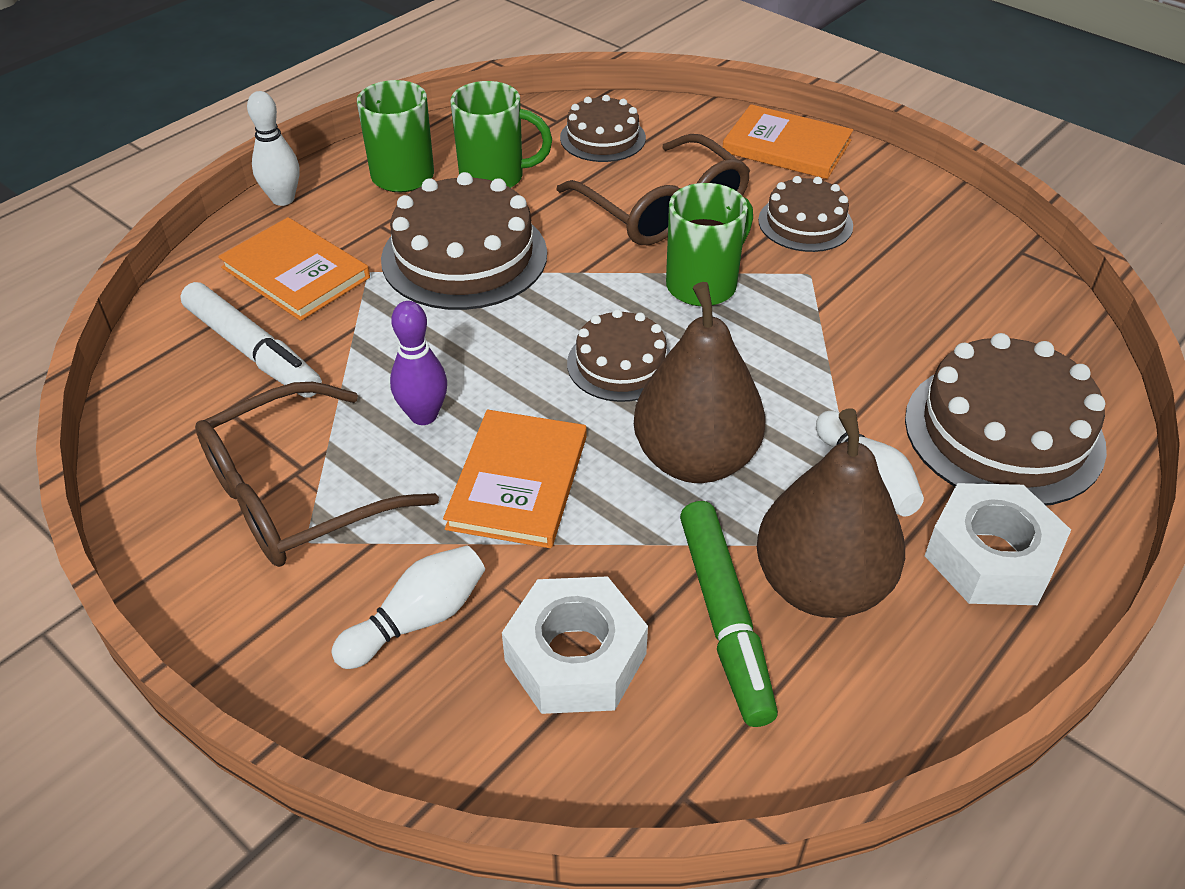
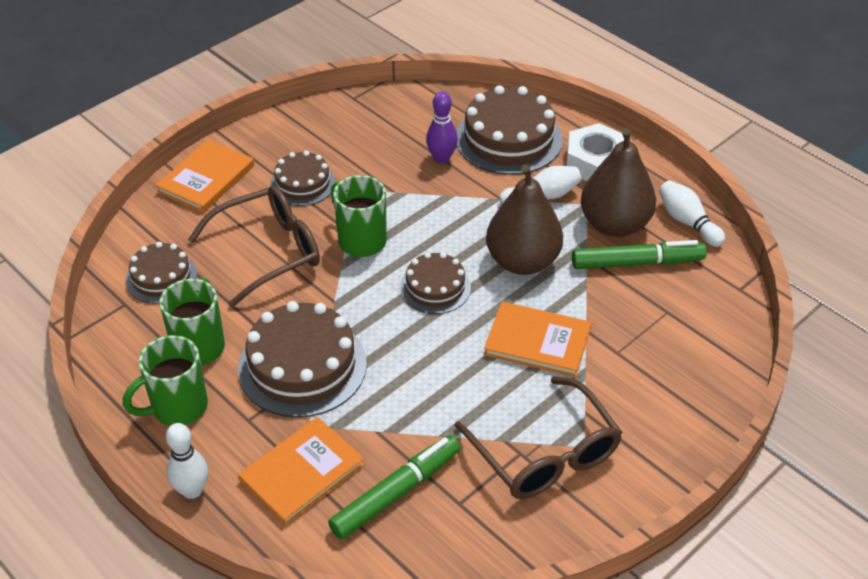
camera: 85 degrees left, 0 degrees up
white marker [180,282,322,398] -> green marker [328,435,460,539]
white bowling pin [331,545,485,669] -> white bowling pin moved to [659,180,726,247]
purple bowling pin [390,301,447,425] -> purple bowling pin moved to [426,91,458,164]
white nut [502,576,648,714] -> none

